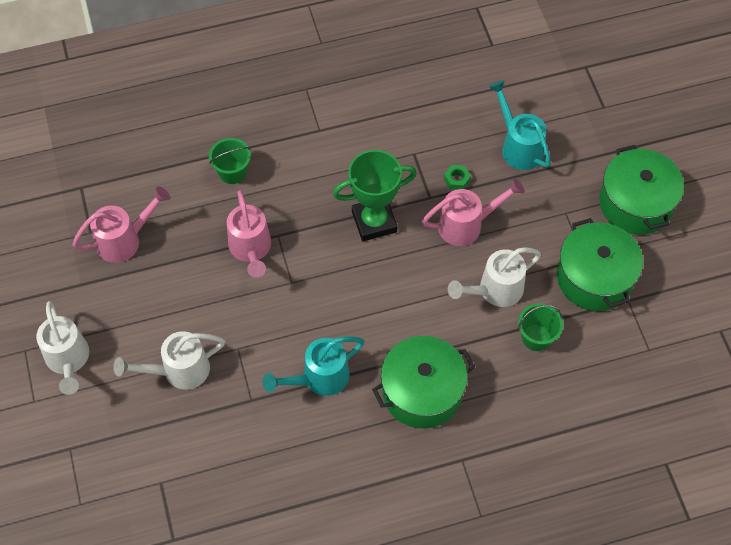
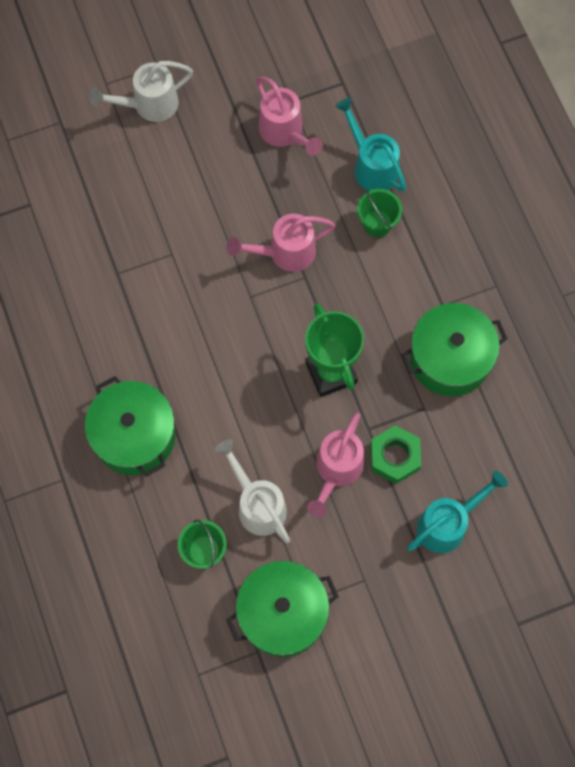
camera: 85 degrees right, 10 degrees up
white watering can [114,331,225,389] -> none
turquoise watering can [263,336,364,396] -> turquoise watering can moved to [335,98,406,191]
pink watering can [422,178,525,246] -> pink watering can turned 45 degrees clockwise [307,413,364,518]
green nut [444,165,471,190] -> green nut [370,425,421,484], size x1.85
green pot [599,145,684,235] -> green pot moved to [401,303,508,396]

